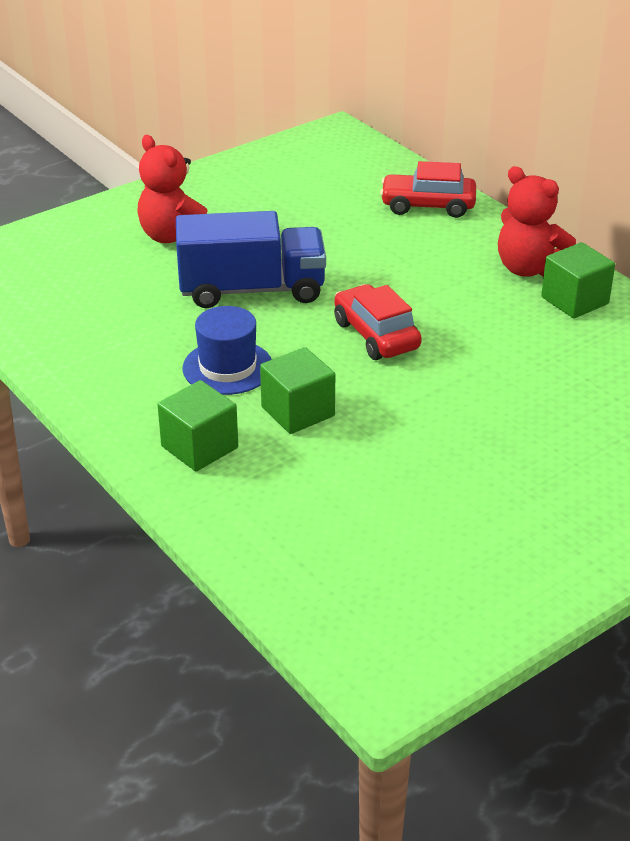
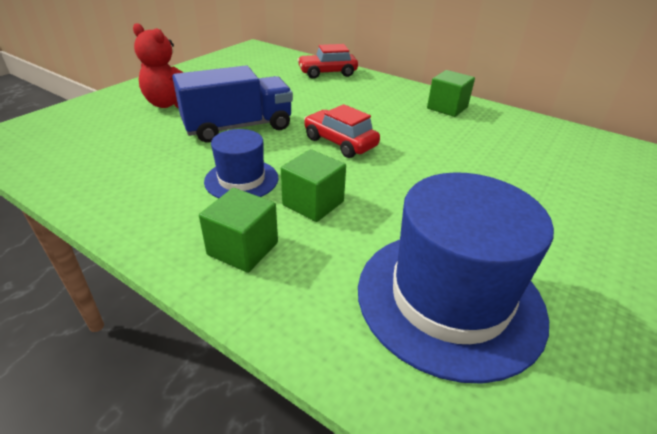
camera: 20 degrees left, 0 degrees up
red teddy bear [498,166,576,277] -> none
none -> blue hat [358,172,554,384]

